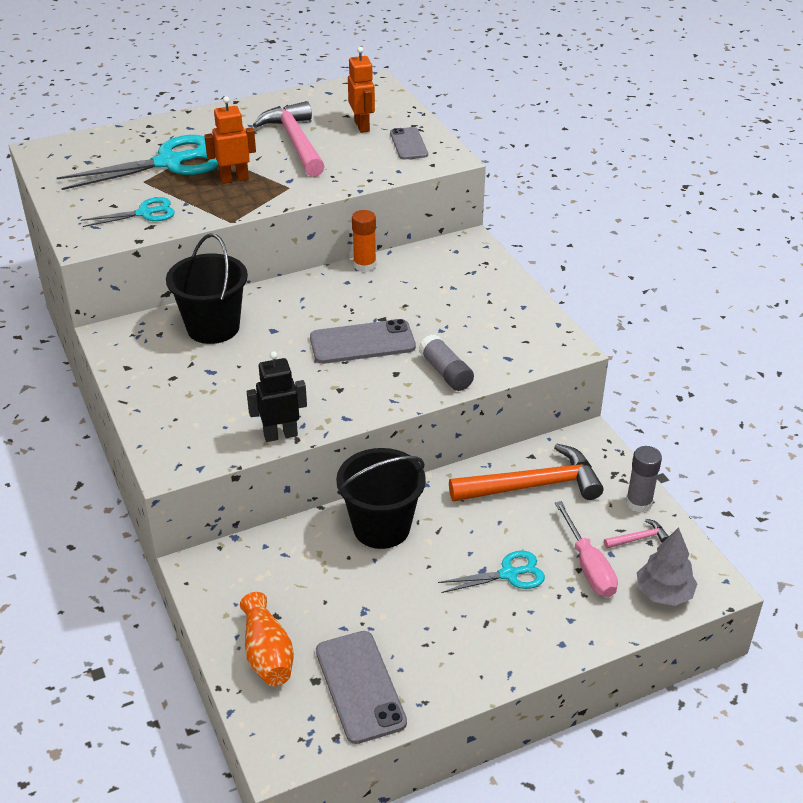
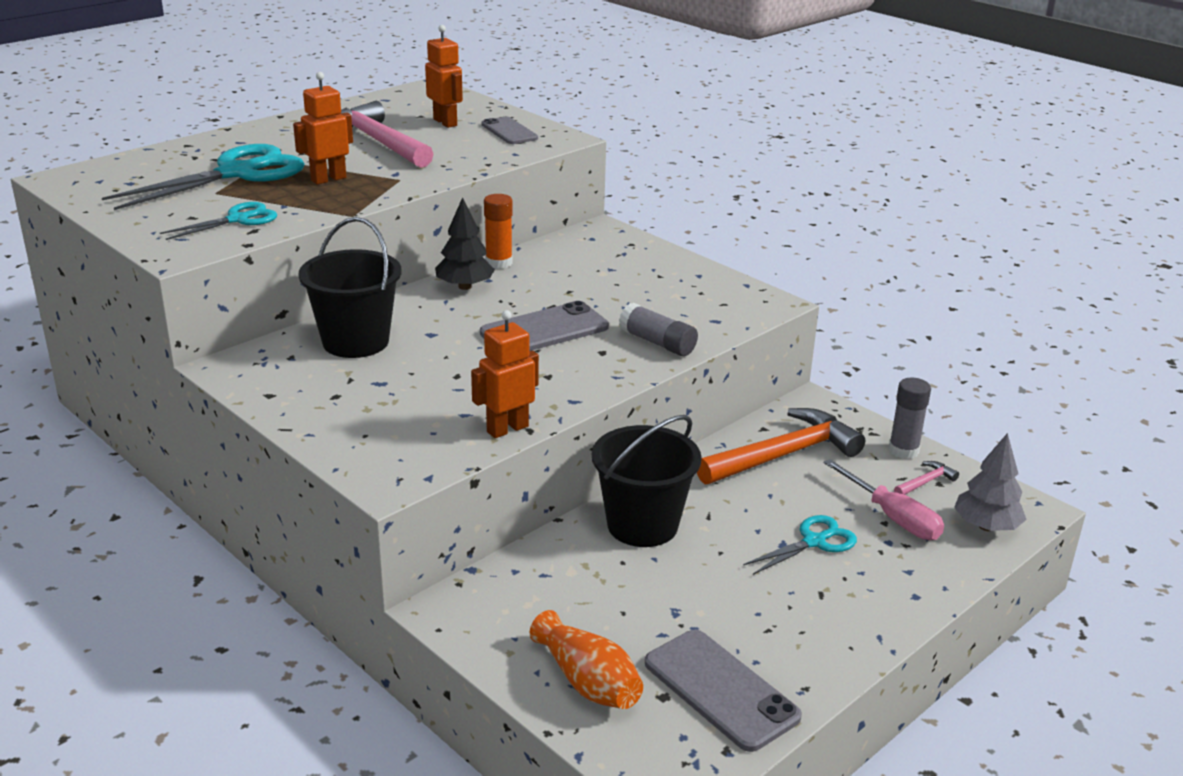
camera: 20 degrees left, 10 degrees down
black robot [247,351,307,442] -> orange robot [471,310,539,438]
none -> black tree [435,197,495,290]

